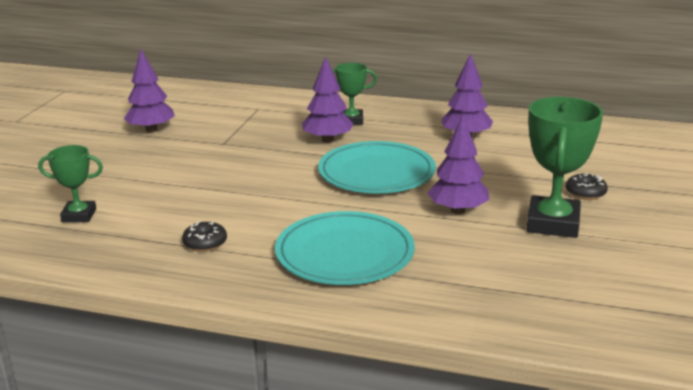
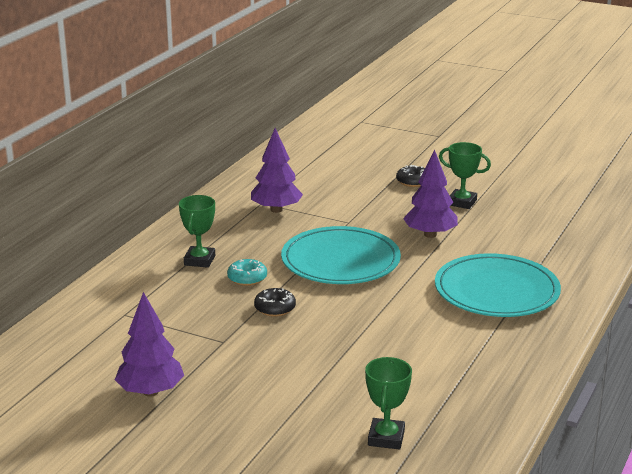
camera: 80 degrees left, 0 degrees up
black donut [182,222,227,252] -> black donut moved to [254,288,296,317]
purple tree [302,56,353,143] -> turquoise donut [227,259,267,286]
green trophy [526,97,603,238] -> green trophy [439,142,491,209], size x0.58

